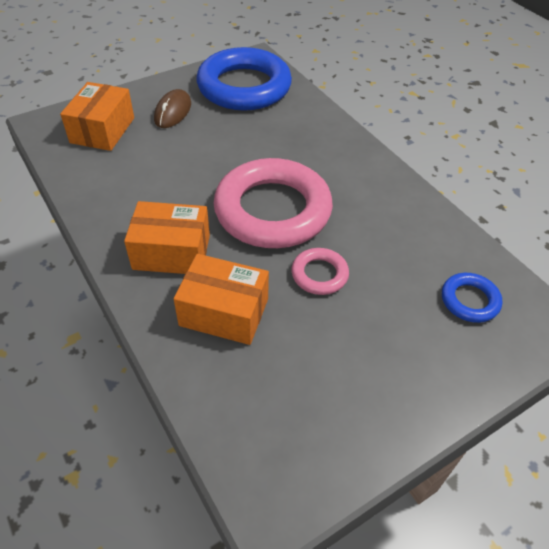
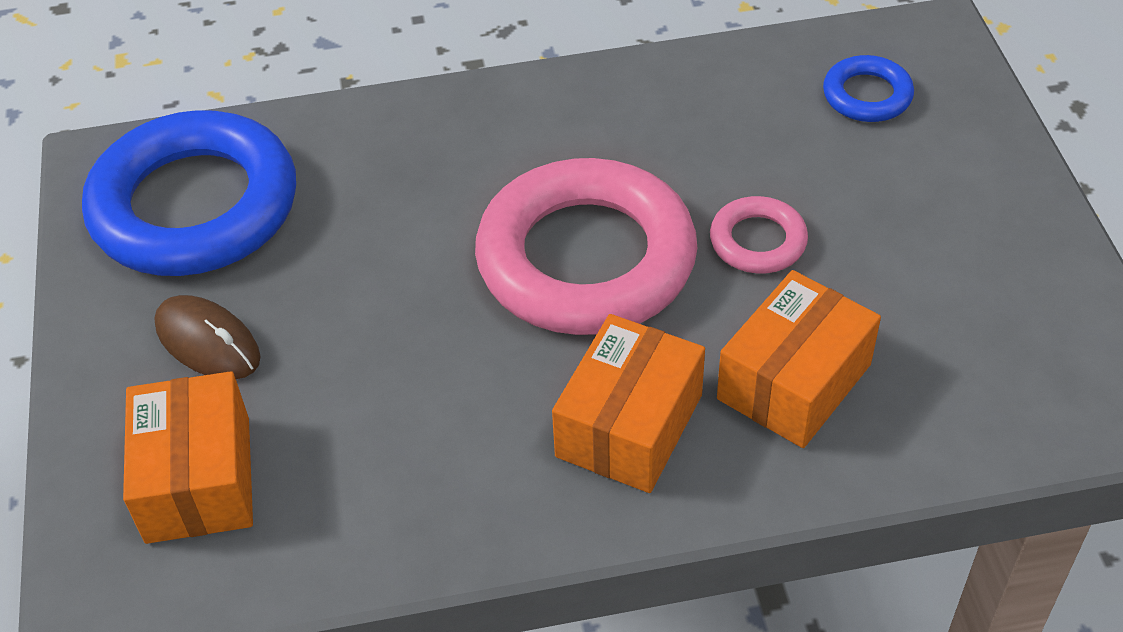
camera: 65 degrees left, 0 degrees up
orange box [60,82,134,151] -> orange box turned 45 degrees clockwise [123,371,253,544]

